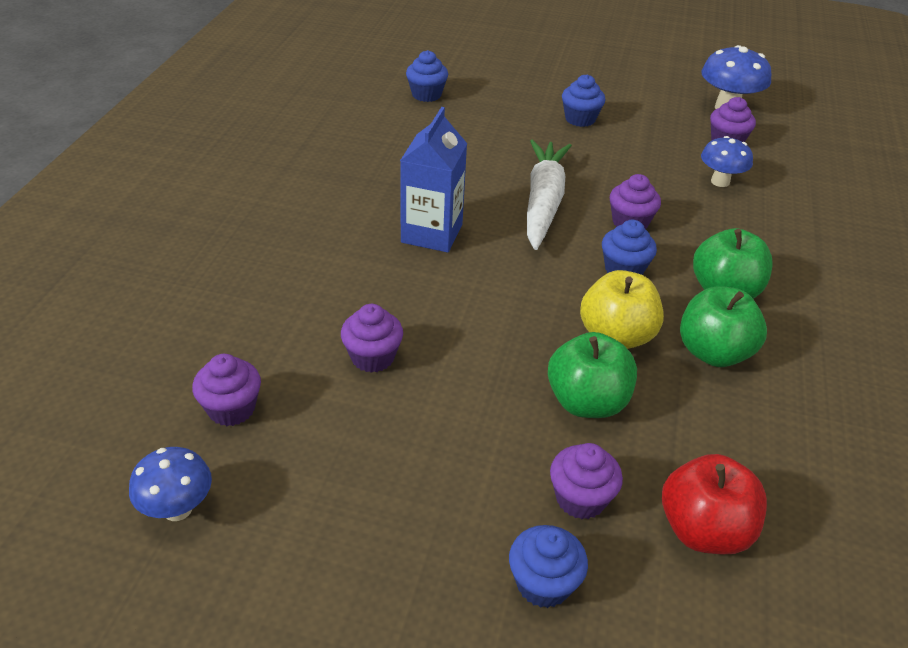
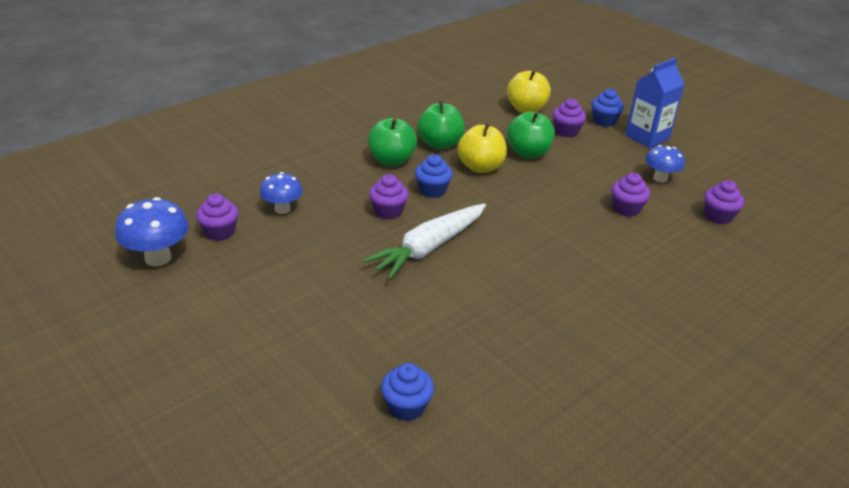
camera: 145 degrees left, 5 degrees down
blue mushroom [129,447,212,521] -> blue mushroom moved to [645,145,685,183]
blue carton [400,107,467,253] -> blue carton moved to [625,57,685,148]
blue cupcake [562,74,605,127] -> none
red apple [662,454,767,555] -> yellow apple [507,70,551,113]

